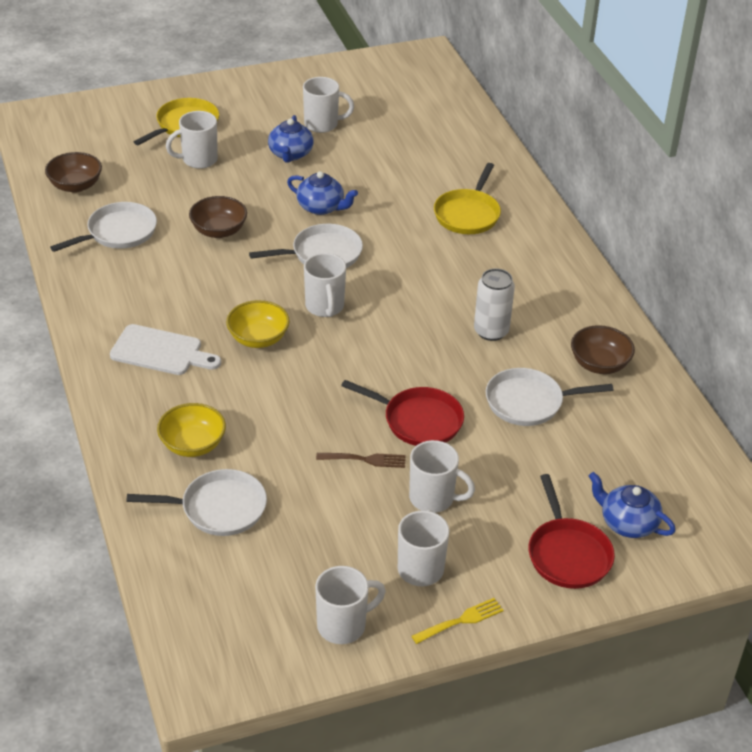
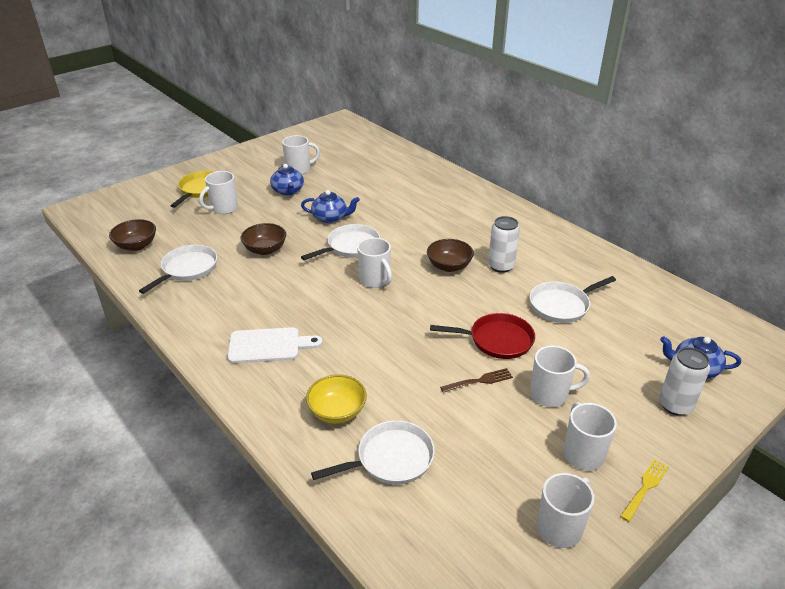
camera: 20 degrees left, 5 degrees down
yellow bowl [226,300,290,348] -> none
yellow pan [434,163,501,234] -> none
red pan [528,474,615,589] -> white can [659,347,710,416]
brown bowl [571,325,635,374] -> brown bowl moved to [427,239,474,272]

